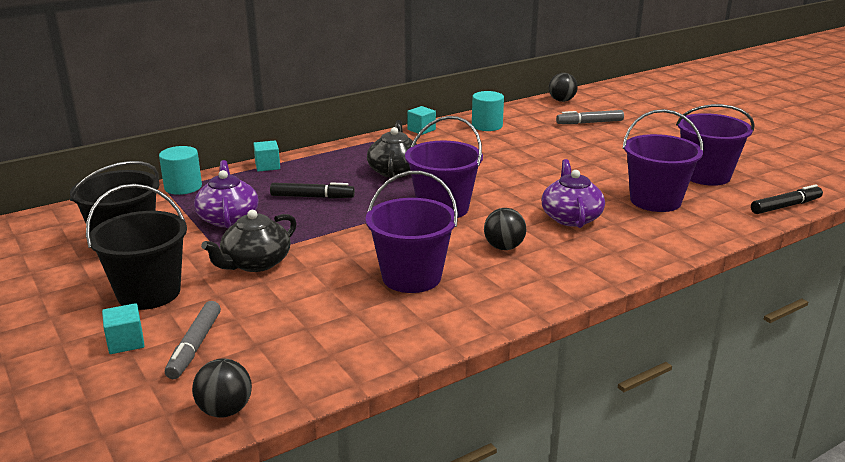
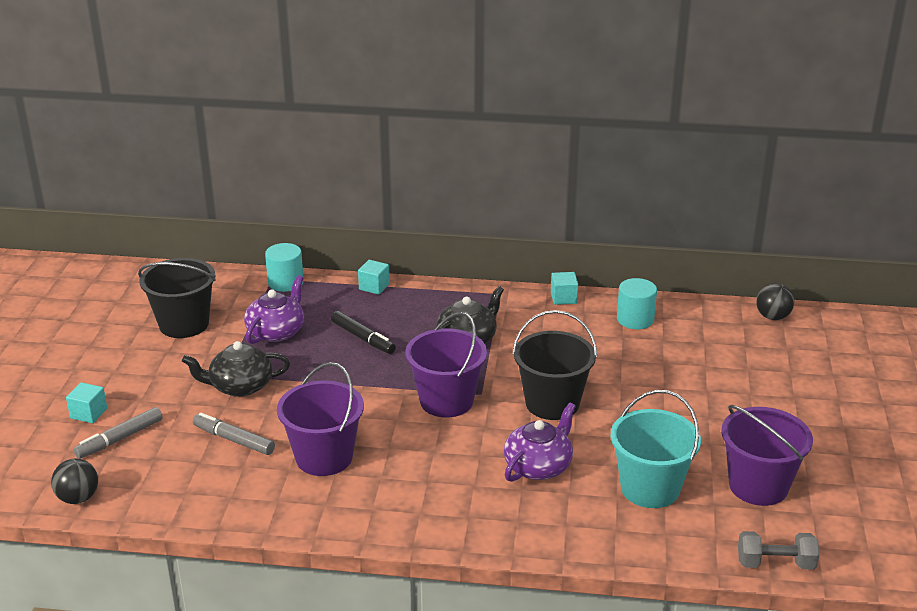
camera: 40 degrees right, 5 degrees up
black bucket [86,184,187,310] -> black bucket moved to [512,310,597,420]
black ball [484,208,526,250] -> none
grey marker [556,110,624,124] -> grey marker moved to [193,413,275,455]
purple bucket [622,109,704,212] -> turquoise bucket [610,390,701,508]
black marker [751,184,823,214] -> grey dumbbell [738,531,819,570]

